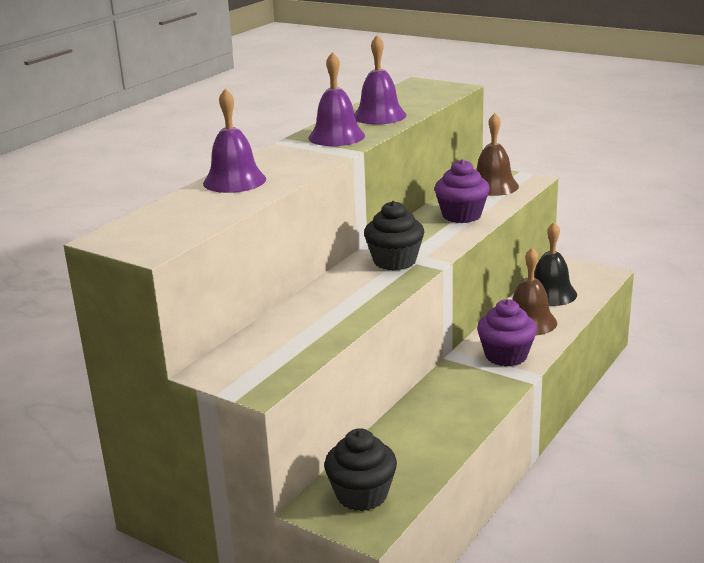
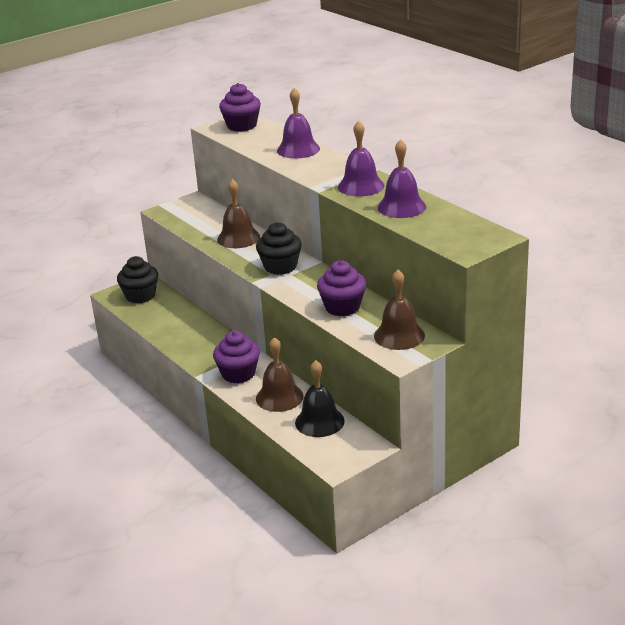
camera: 110 degrees right, 5 degrees up
none -> brown bell [217,179,260,248]
none -> purple cupcake [219,83,261,132]

